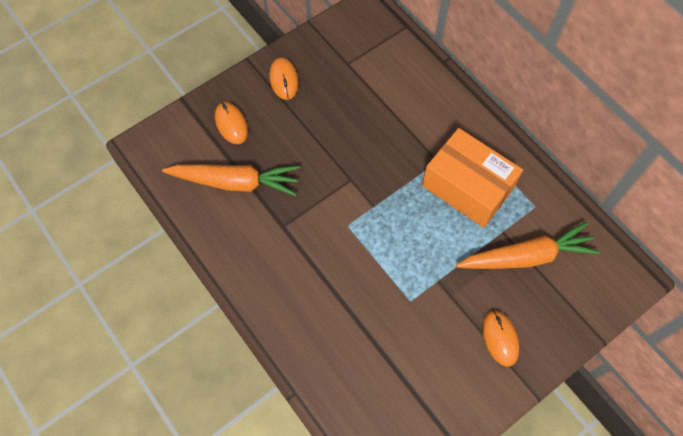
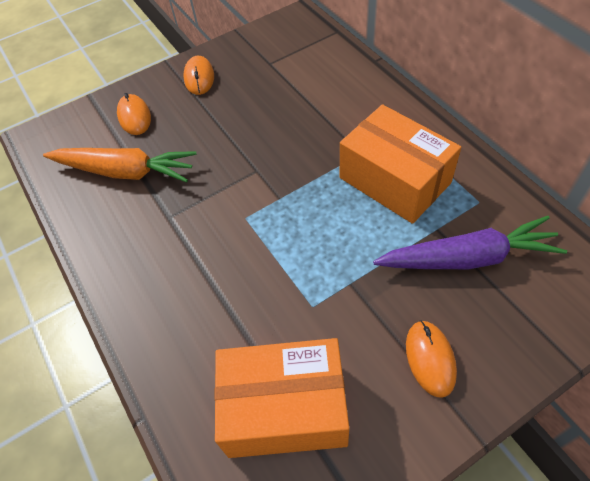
camera: 10 degrees right, 10 degrees down
orange carrot [456,222,600,269] -> purple carrot [373,216,567,269]
none -> orange box [215,338,349,458]

